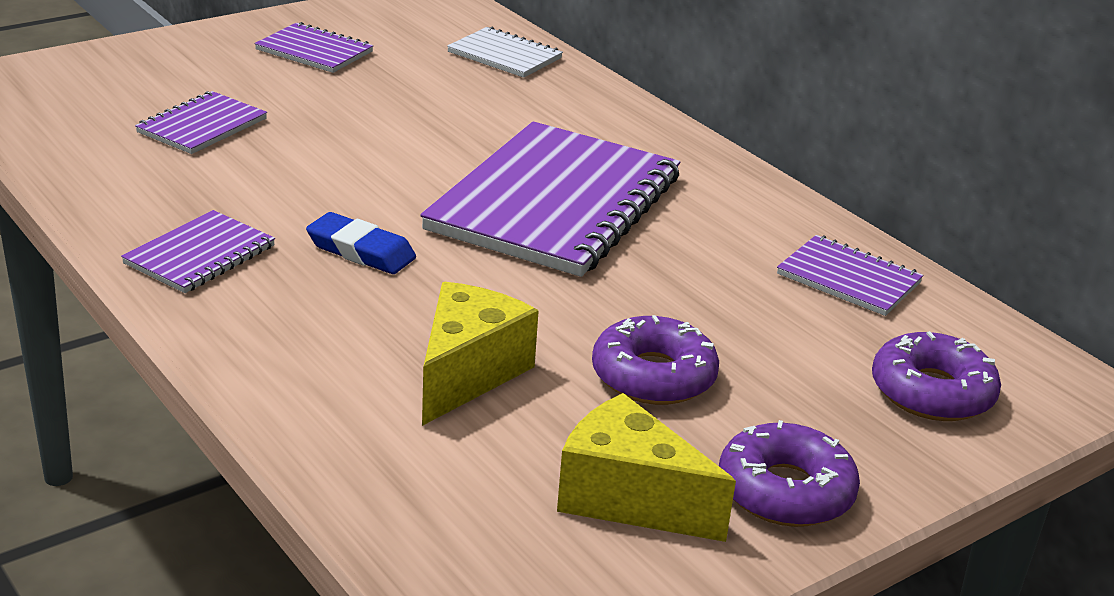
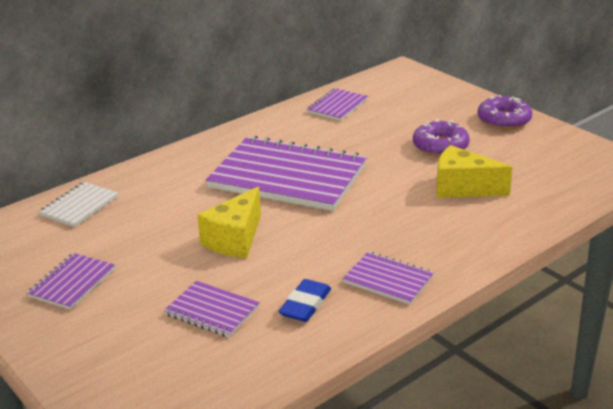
camera: 90 degrees left, 0 degrees up
blue eraser [306,212,416,274] -> blue eraser moved to [279,279,331,322]
yellow cheese [557,393,736,542] -> yellow cheese moved to [197,187,261,258]
purple donut [872,331,1001,421] -> none

